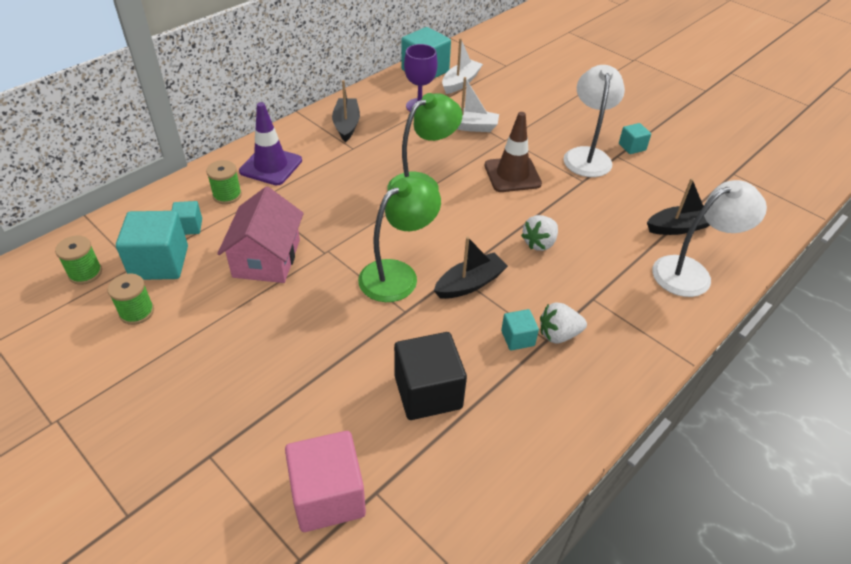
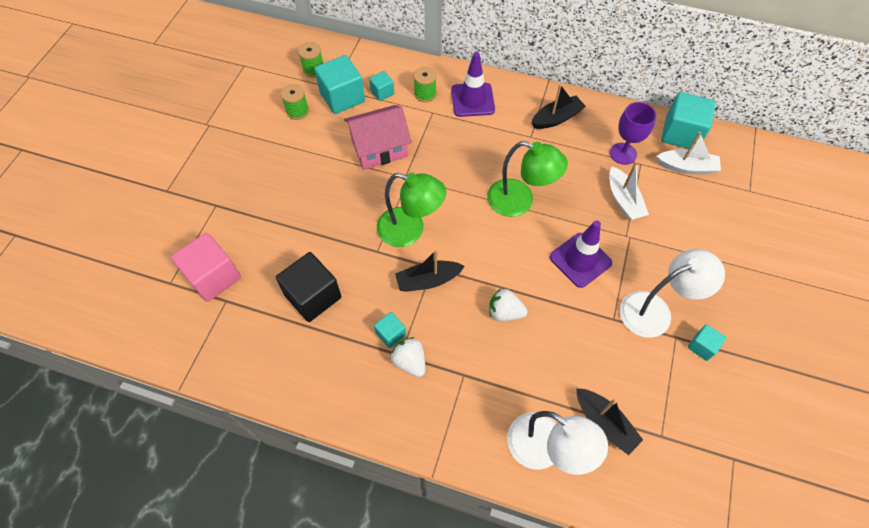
camera: 65 degrees right, 15 degrees up
black boat [434,237,508,299] -> black boat turned 135 degrees clockwise [395,250,465,292]
brown traffic cone [485,112,542,192] -> purple traffic cone [550,221,612,288]

